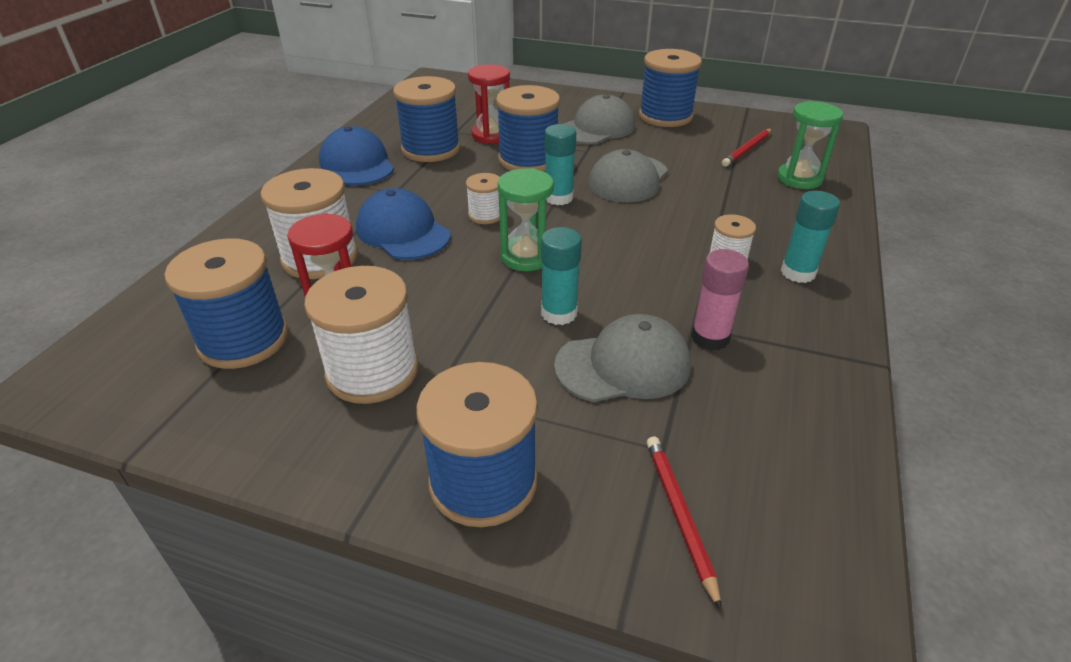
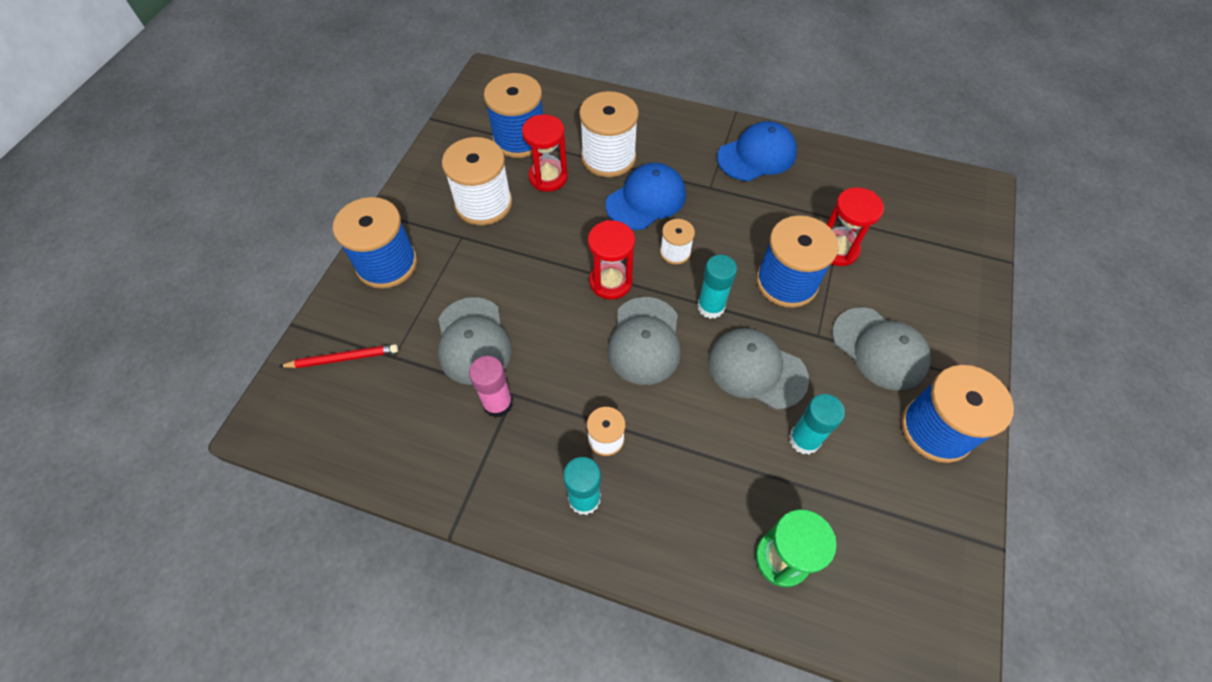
camera: 90 degrees right, 20 degrees up
blue spool [393,76,460,162] -> none
green hourglass [498,168,554,271] -> red hourglass [588,220,635,300]
turquoise glue stick [541,227,582,325] -> turquoise glue stick moved to [789,394,845,454]
red pencil [722,129,772,166] -> none
none -> grey cap [608,297,681,385]

